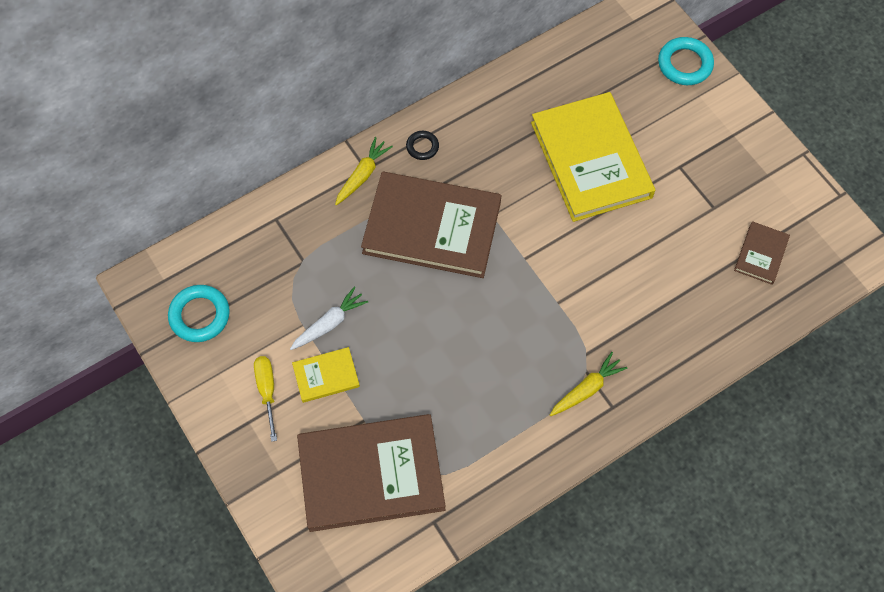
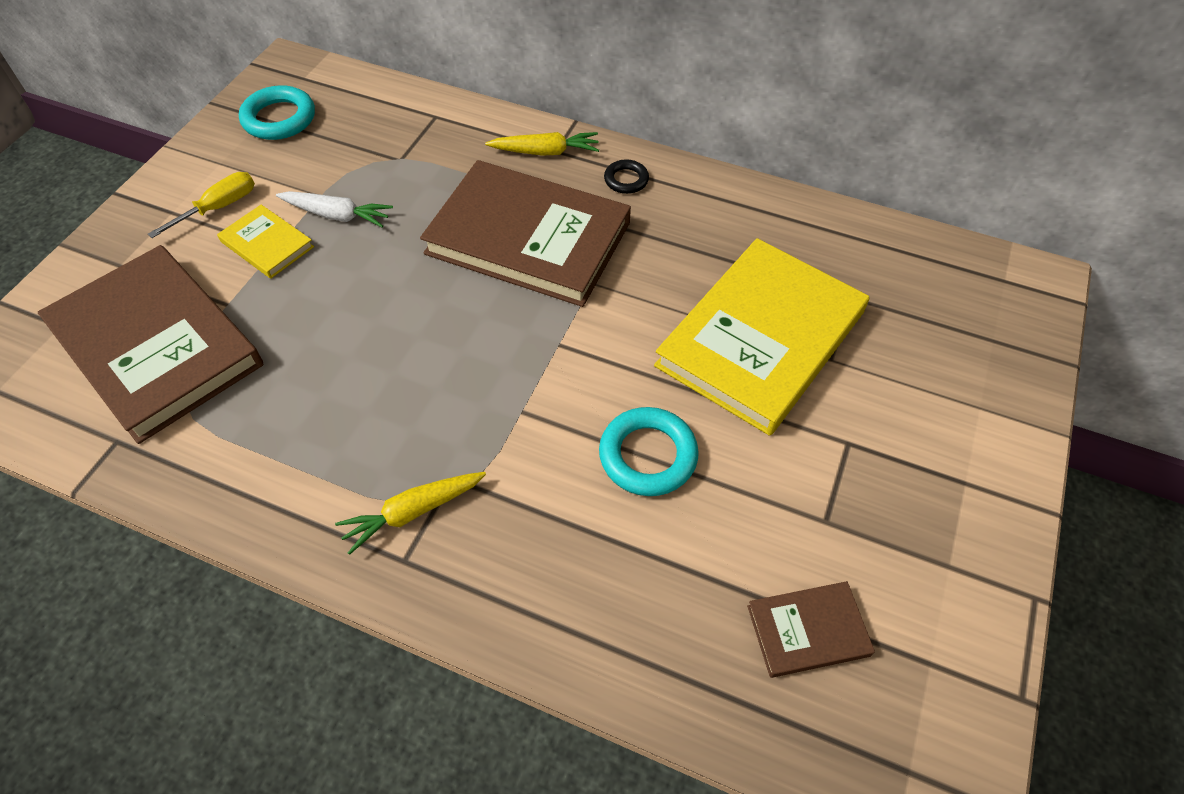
camera: 55 degrees right, 10 degrees down
brown book [361,172,501,278] -> brown book turned 45 degrees counterclockwise [420,160,631,307]
yellow carrot [550,352,627,416] -> yellow carrot turned 135 degrees clockwise [335,472,486,555]
turquoise ring [658,37,714,85] -> turquoise ring moved to [599,407,699,496]

